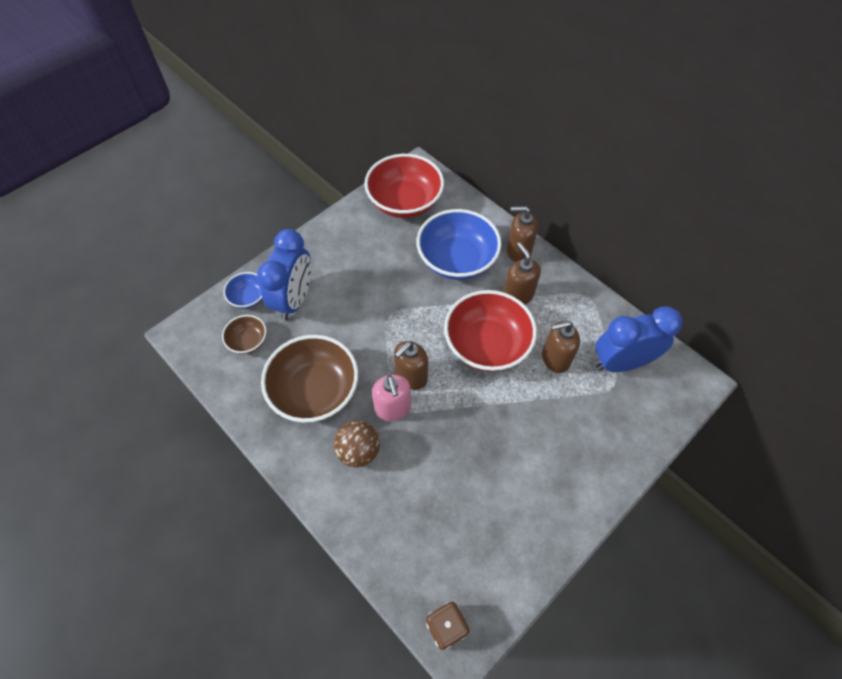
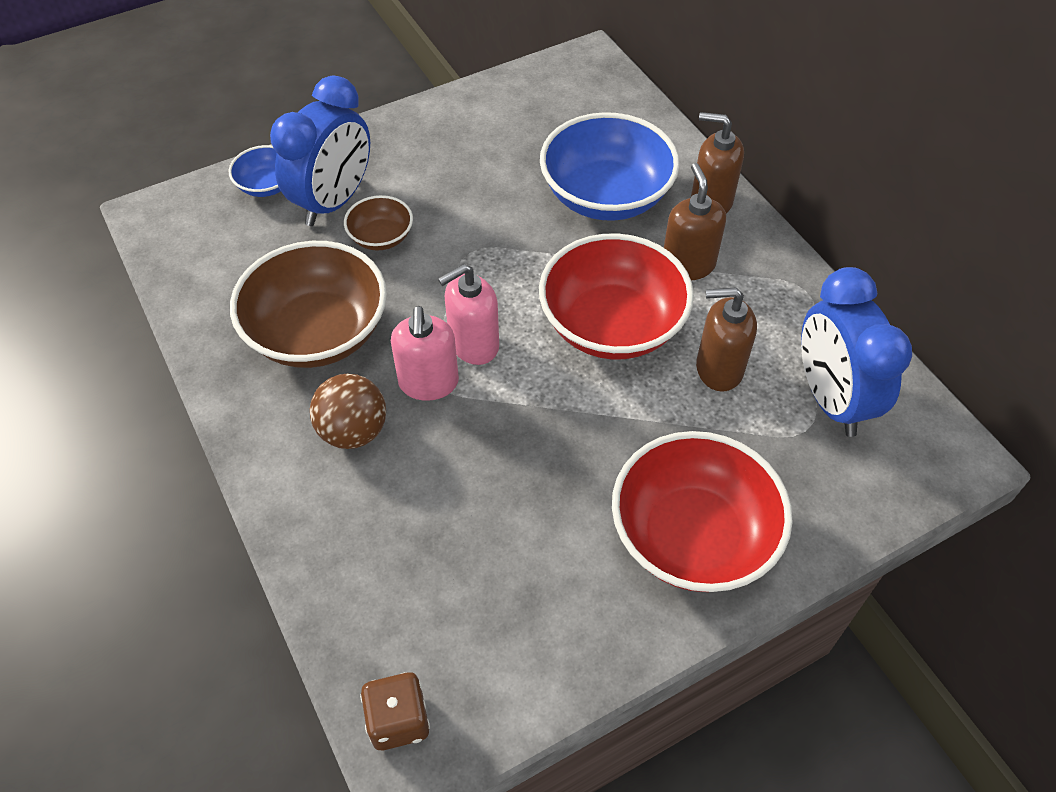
camera: 15 degrees right, 5 degrees down
brown bowl [222,315,266,354] -> brown bowl moved to [344,195,413,251]
red bowl [364,154,444,218] -> red bowl moved to [612,431,793,592]
brown soap dispenser [394,341,428,390] -> pink soap dispenser [438,264,499,365]
blue clock [595,307,682,372] -> blue clock turned 105 degrees counterclockwise [801,267,912,437]

